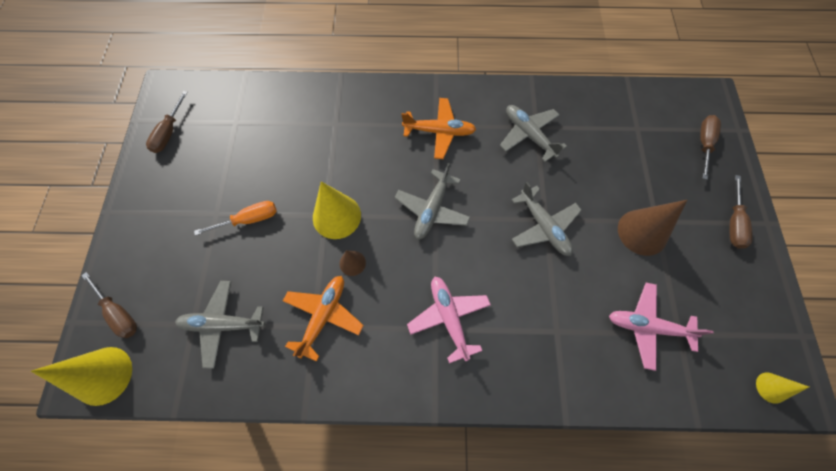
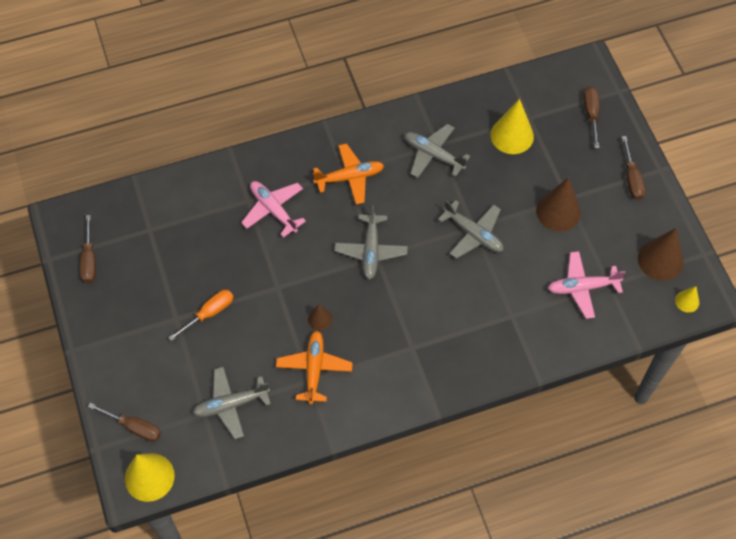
camera: 20 degrees left, 5 degrees down
yellow cone [313,181,361,239] -> yellow cone moved to [491,99,534,154]
pink plane [407,277,491,363] -> pink plane moved to [241,181,306,238]
none -> brown cone [638,228,684,281]

